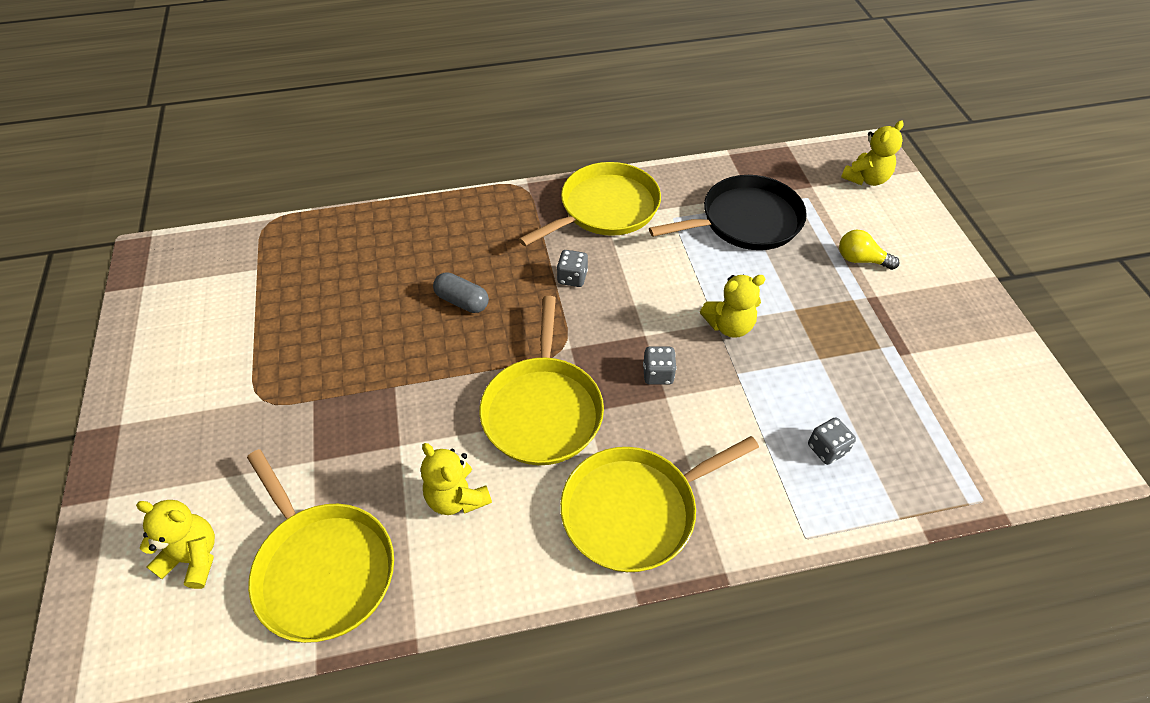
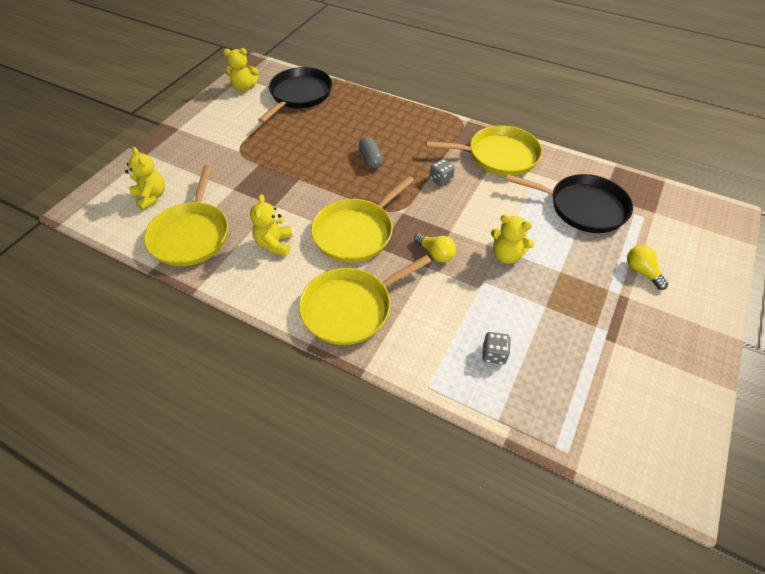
camera: 40 degrees right, 0 degrees up
yellow pan [560,436,759,572] -> yellow pan turned 45 degrees counterclockwise [299,255,432,345]
grey dice [643,346,677,385] -> yellow light bulb [414,234,456,262]
yellow teddy bear [841,120,904,186] -> yellow teddy bear moved to [223,48,259,92]
none -> black pan [258,67,332,123]

